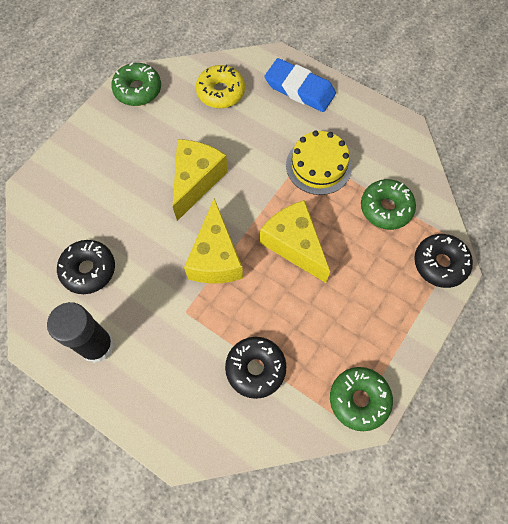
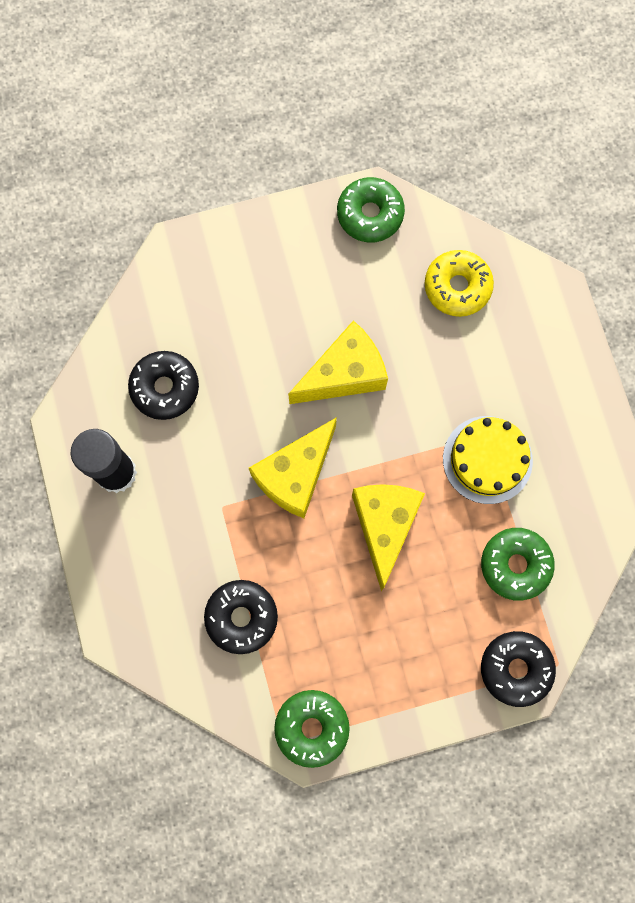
camera: 40 degrees right, 10 degrees up
blue eraser [265,58,336,112] -> none

